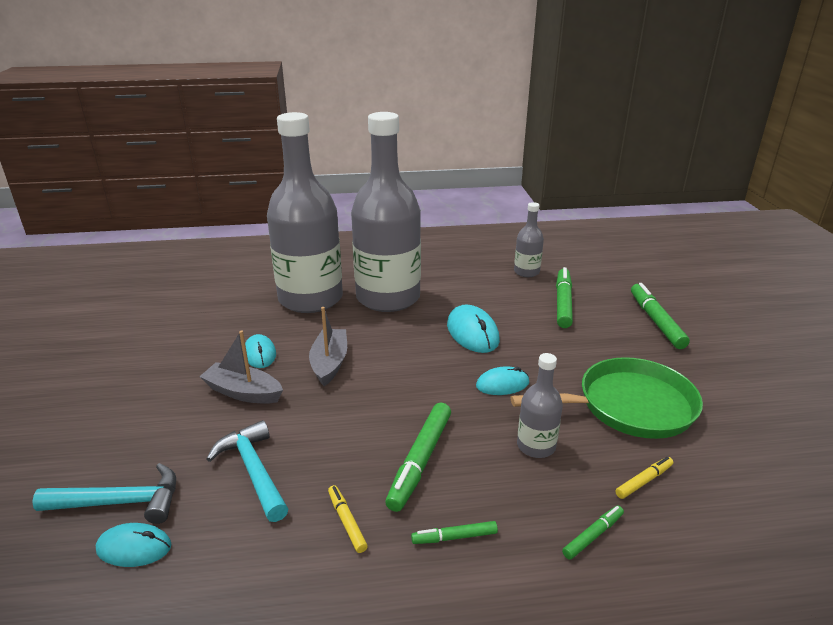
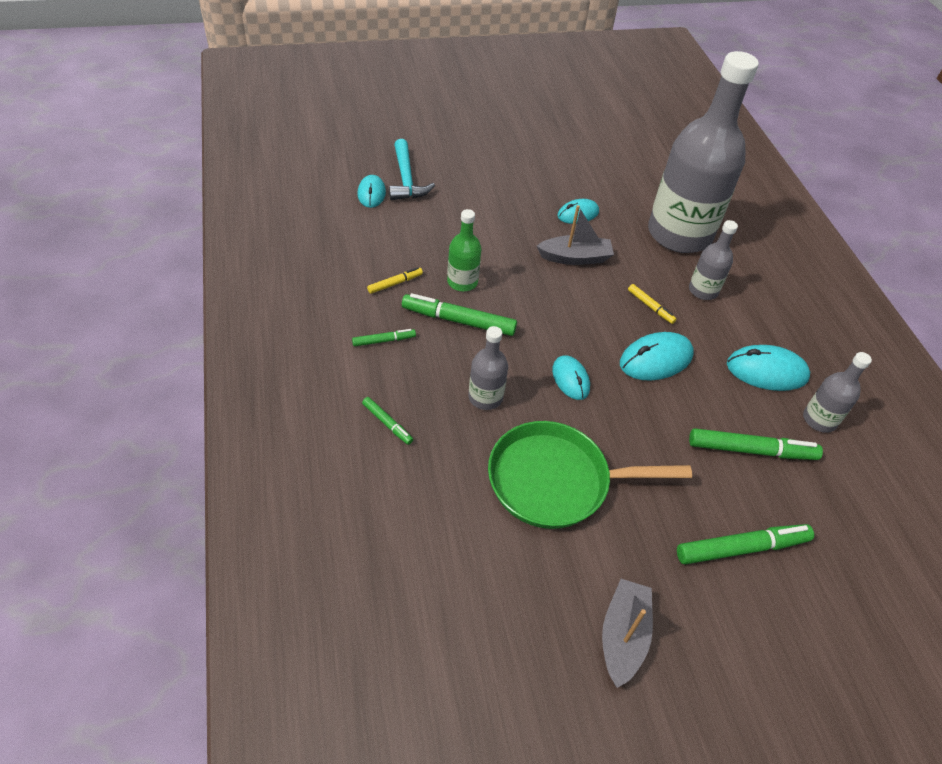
camera: 80 degrees right, 20 degrees up
grey boat [199,330,283,404] -> grey boat moved to [602,579,653,688]
turquoise hammer [206,420,288,522] -> none
grey bottle [351,112,421,312] -> grey bottle [689,220,738,300], size x0.43
green marker [411,521,498,544] -> green marker turned 90 degrees clockwise [352,329,416,347]
green pan [511,357,703,439] -> green pan turned 105 degrees clockwise [488,421,692,529]
yellow marker [615,457,673,499] -> yellow marker moved to [628,284,676,324]
none -> green bottle [447,209,481,291]
none -> turquoise mouse [727,345,810,391]

